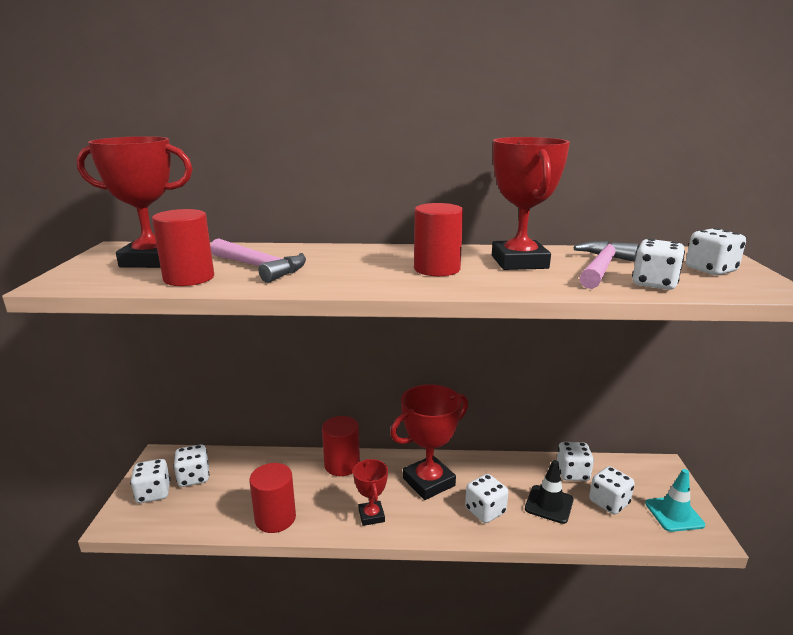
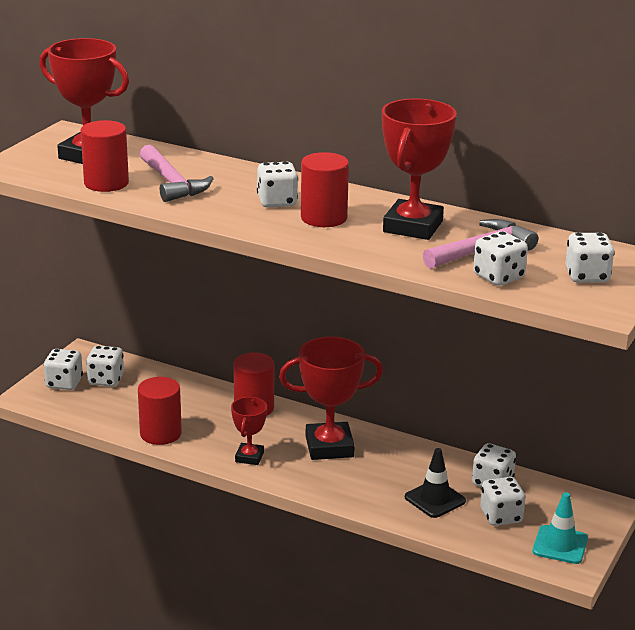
camera: 25 degrees right, 5 degrees up
white dice [465,474,508,523] -> white dice moved to [257,162,298,208]

